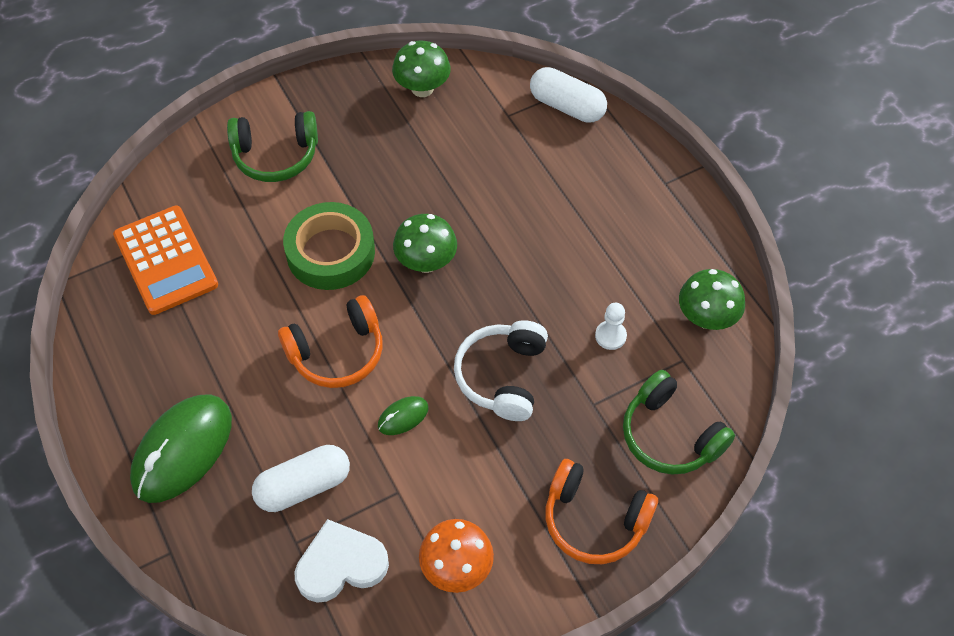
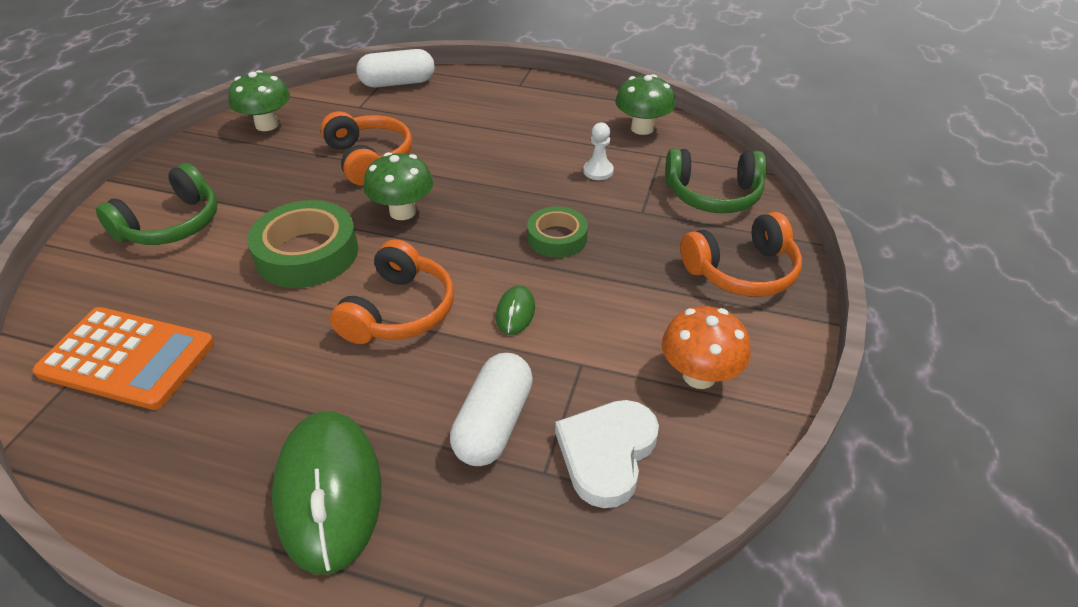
camera: 45 degrees left, 15 degrees down
white headphones [454,320,548,421] -> green tape [527,206,588,258]
none -> orange headphones [320,111,412,185]

